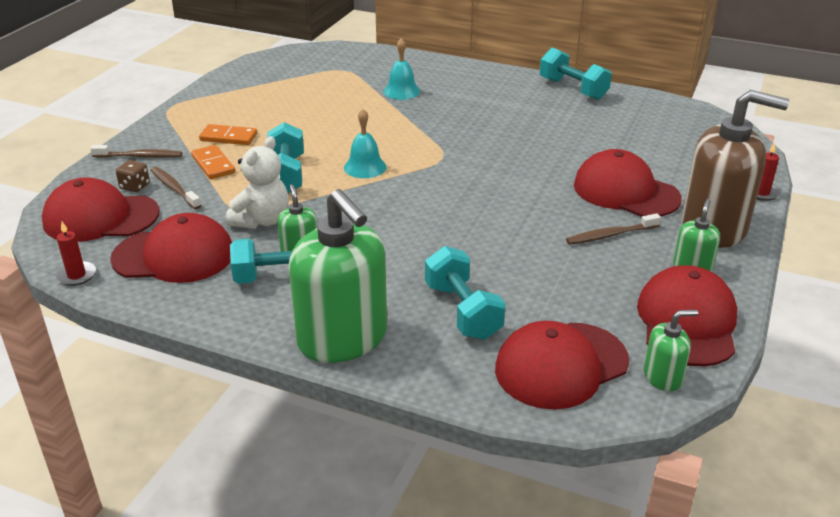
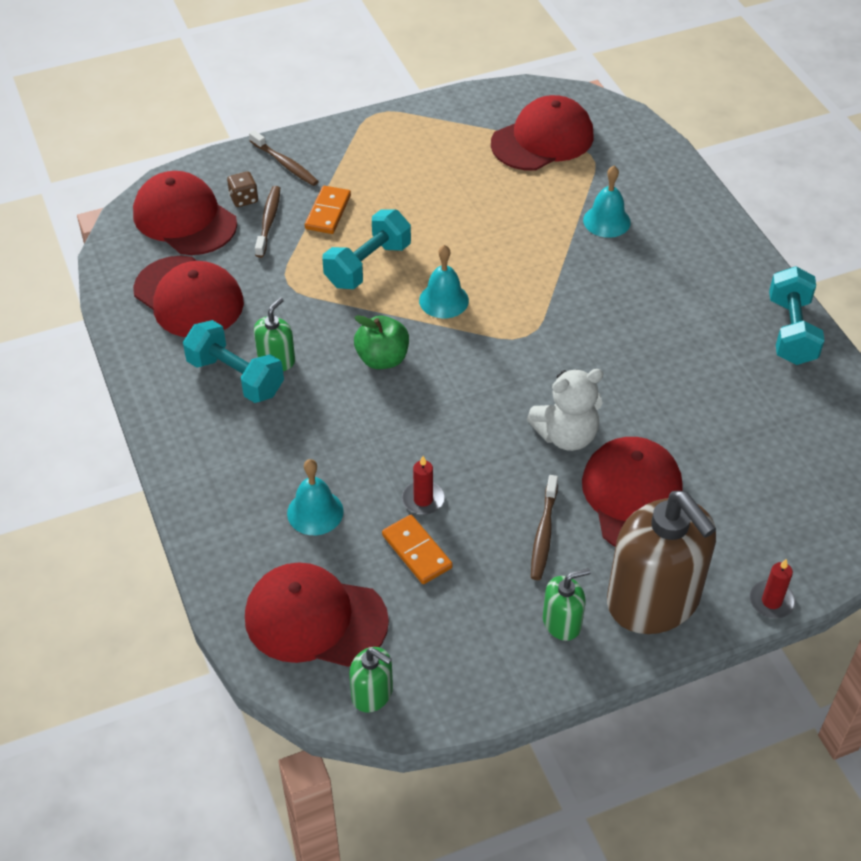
camera: 45 degrees right, 15 degrees up
red candle [55,222,96,286] -> red candle moved to [402,456,445,515]
orange domino [199,124,257,145] -> orange domino moved to [382,515,453,584]
white teddy bear [226,136,289,229] -> white teddy bear moved to [527,369,604,451]
green soap dispenser [289,189,387,363] -> none
turquoise dumbbell [425,246,506,340] -> turquoise bell [287,459,344,535]
brown toothbrush [566,213,661,245] -> brown toothbrush turned 105 degrees counterclockwise [531,475,558,580]
red cap [637,265,737,366] -> red cap moved to [491,95,594,171]
none -> green apple [354,315,409,369]

